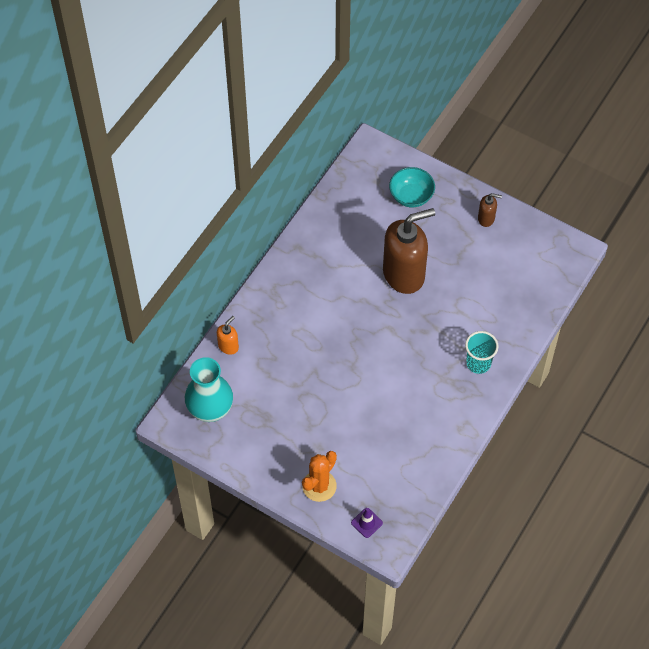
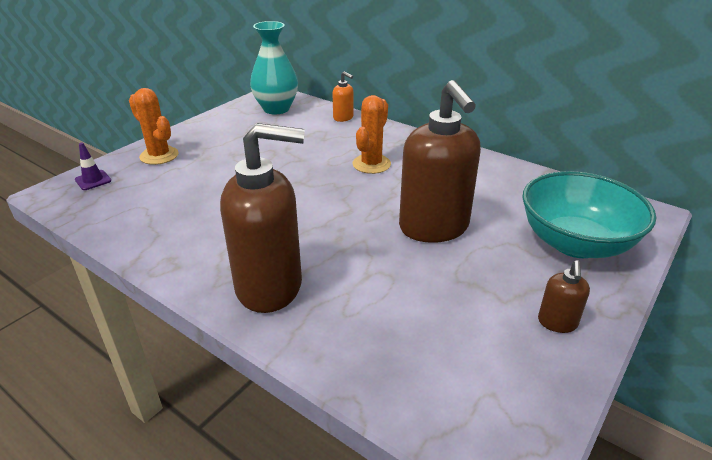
camera: 95 degrees right, 25 degrees down
turquoise bowl [389,167,435,207] -> turquoise bowl [522,171,656,258], size x1.71
turquoise cup [465,331,498,374] -> brown soap dispenser [220,123,305,313]
none -> orange cactus [352,95,391,174]

